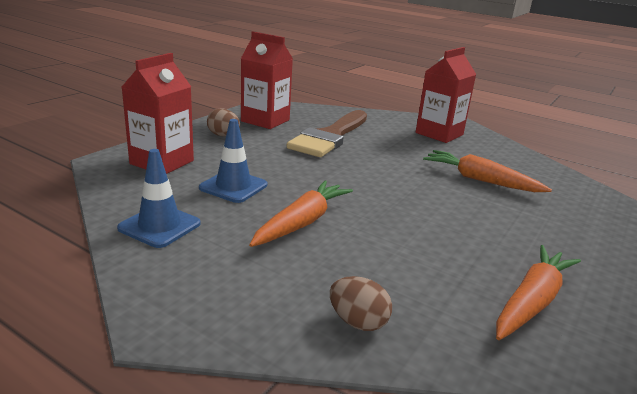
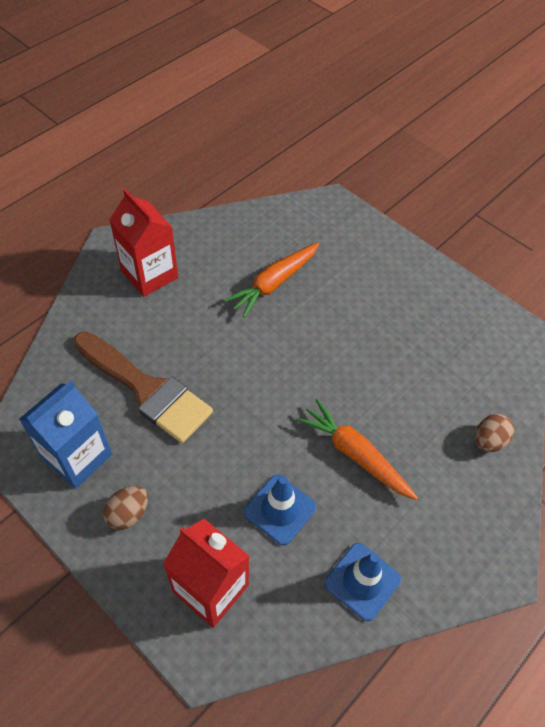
camera: 80 degrees left, 30 degrees up
red carton [241,31,293,129] -> blue carton [19,380,112,489]
orange carrot [496,245,581,340] -> none

